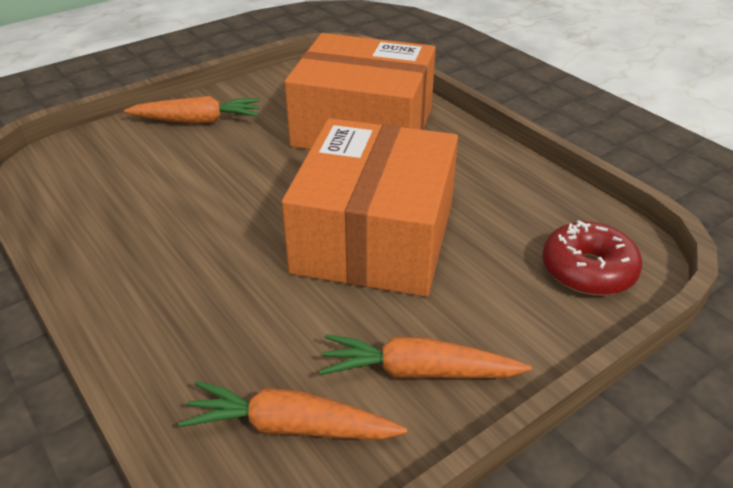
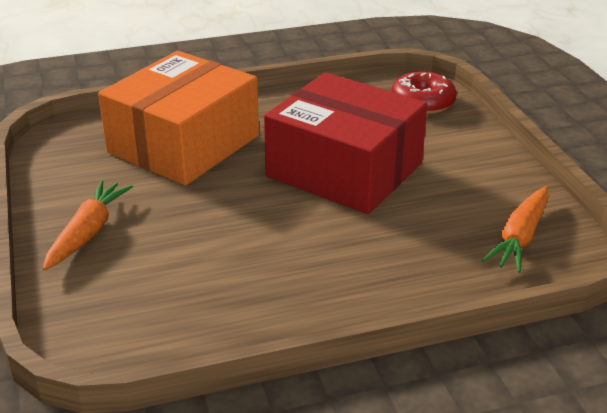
camera: 70 degrees left, 5 degrees down
orange box [282,118,458,297] -> red box [264,72,427,214]
orange carrot [319,334,531,378] -> none

